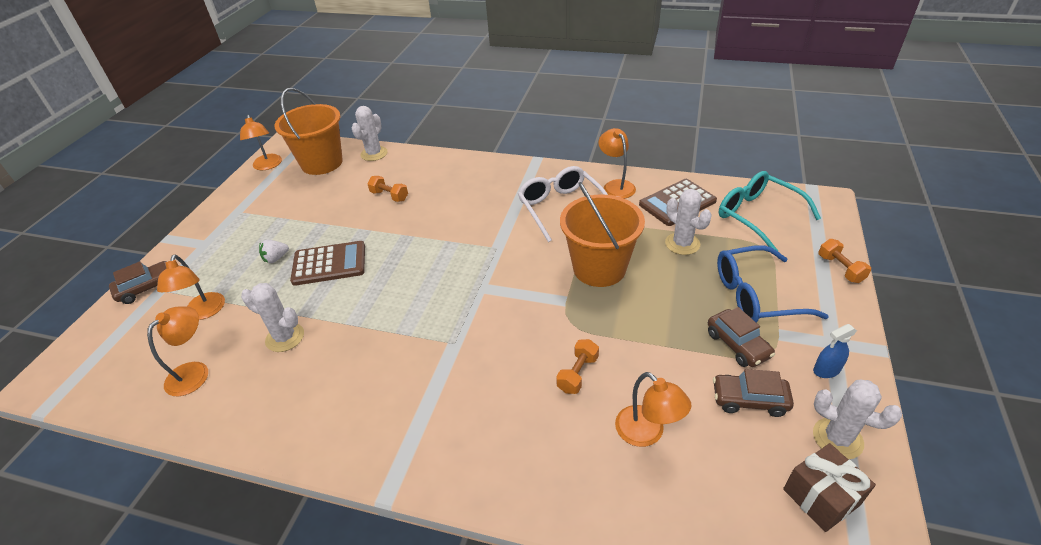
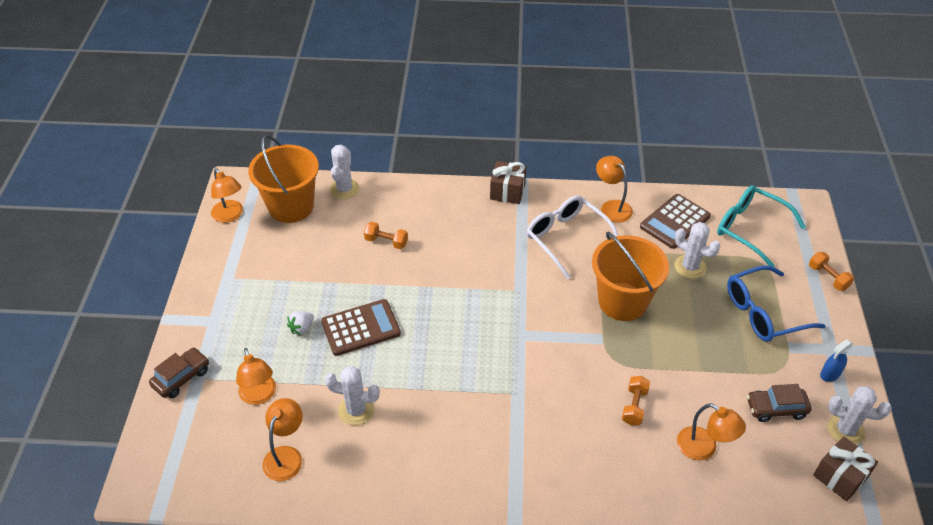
camera: 15 degrees left, 5 degrees up
brown car [708,307,775,367] -> none
none -> brown gift [490,161,526,204]

